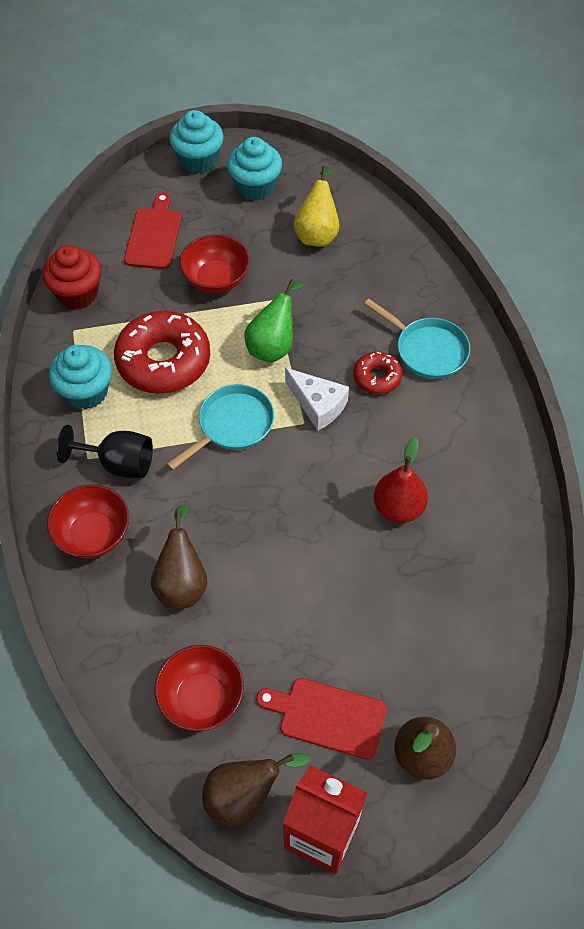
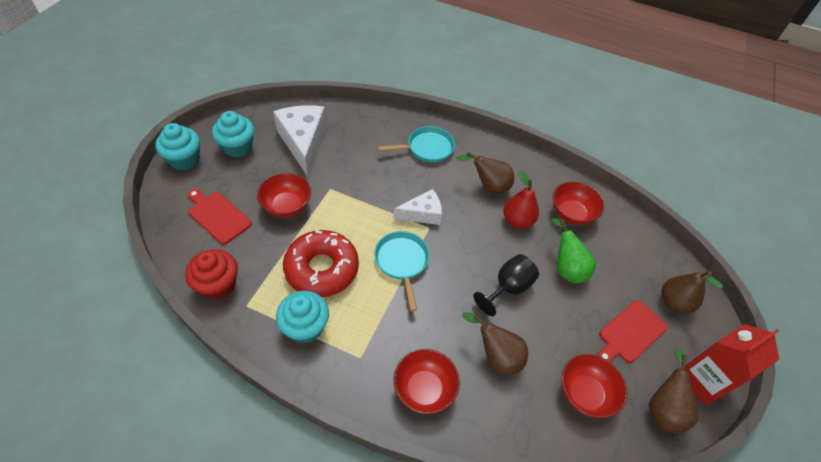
camera: 60 degrees left, 5 degrees down
black goblet [56,425,153,478] -> black goblet moved to [473,254,539,316]
green pear [244,279,304,363] -> green pear moved to [552,218,596,283]
yellow pear [294,166,340,247] -> white cheese [273,105,326,176]
red donut [353,352,402,394] -> none
none -> brown pear [456,152,514,194]
none -> red bowl [553,182,604,225]

